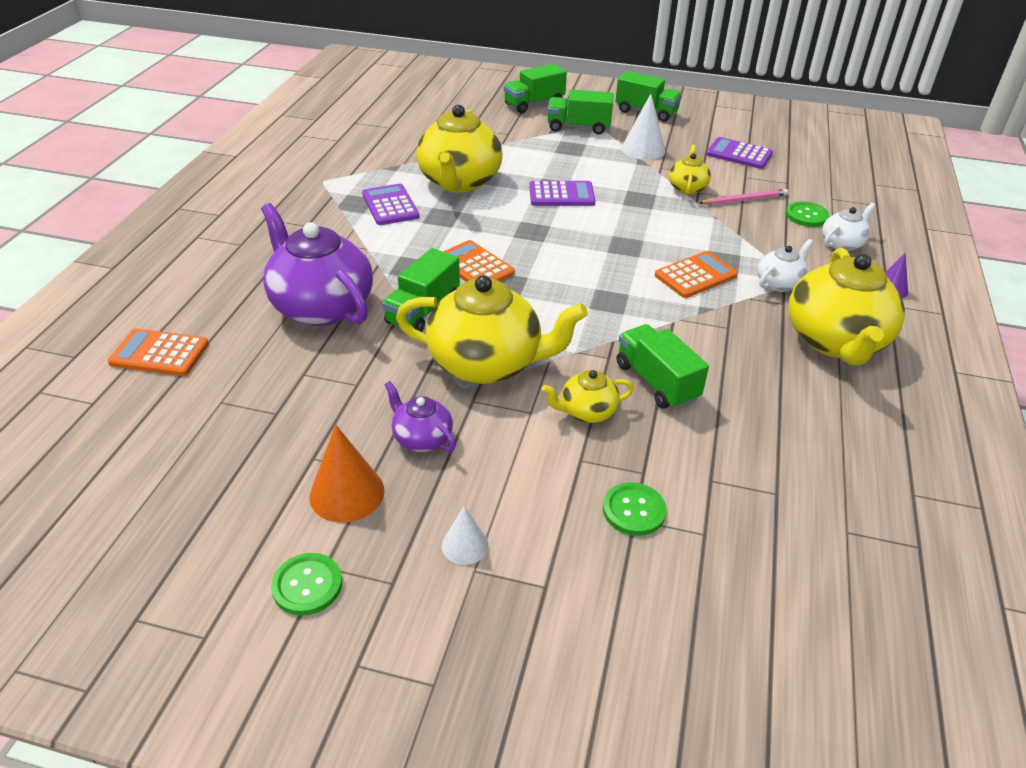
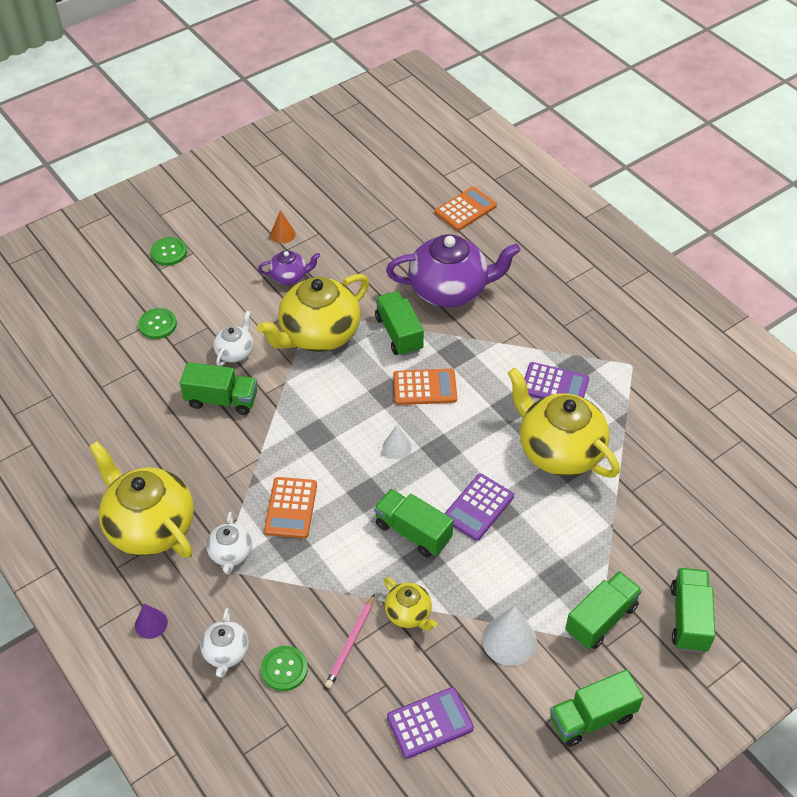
camera: 130 degrees right, 10 degrees up
green button [271,553,342,616] -> green button moved to [151,237,187,266]
orange cone [310,424,384,523] -> orange cone [270,210,296,244], size x0.60
white cone [442,506,489,565] -> white cone moved to [383,425,412,459]
yellow teapot [542,370,634,423] -> white teapot [213,311,253,366]
none -> green truck [374,489,454,557]

